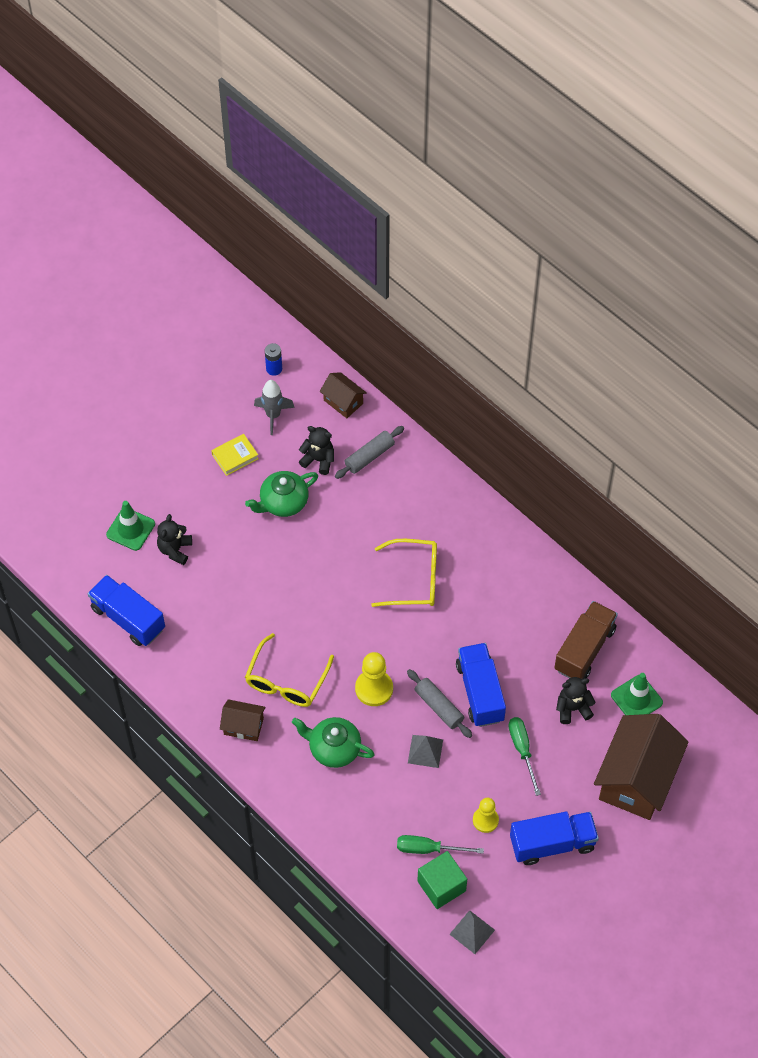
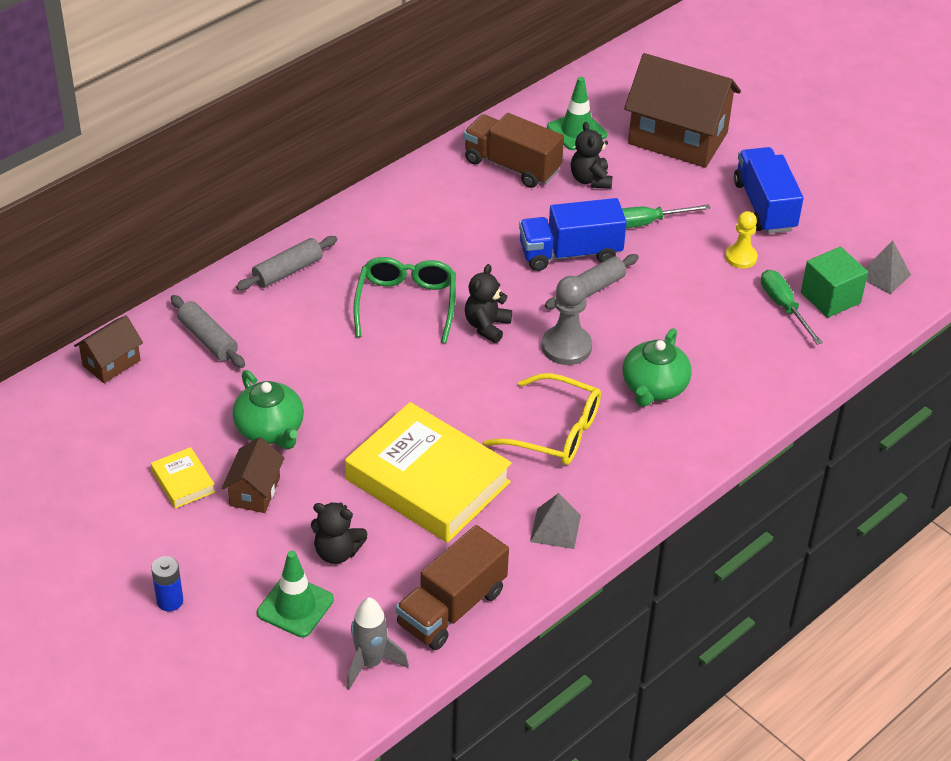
camera: 90 degrees left, 15 degrees down
blue truck [88,575,165,646] -> brown truck [396,525,509,650]
brown house [220,699,266,741] -> brown house moved to [222,437,284,513]
grey rocket [254,380,295,435] -> grey rocket moved to [346,598,409,690]
blue battery [265,343,282,376] -> blue battery moved to [151,556,183,611]
black teddy bear [299,426,334,475] -> black teddy bear moved to [465,264,512,343]
yellow pawn [355,652,393,706] -> grey pawn [542,276,592,365]
yellow glasses [371,539,437,607] -> green glasses [353,257,456,344]
green screwdriver [397,835,484,854] -> green screwdriver turned 150 degrees clockwise [761,270,823,345]
grey pyramid [408,735,443,768] -> grey pyramid moved to [530,493,581,549]
none -> grey rolling pin [236,236,337,290]
none -> yellow book [345,402,512,543]

